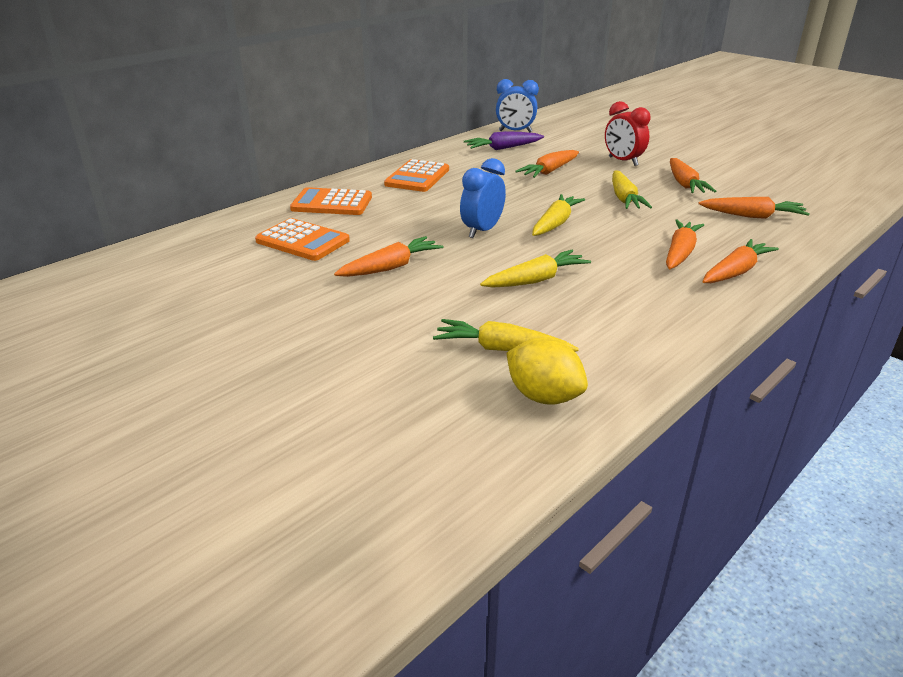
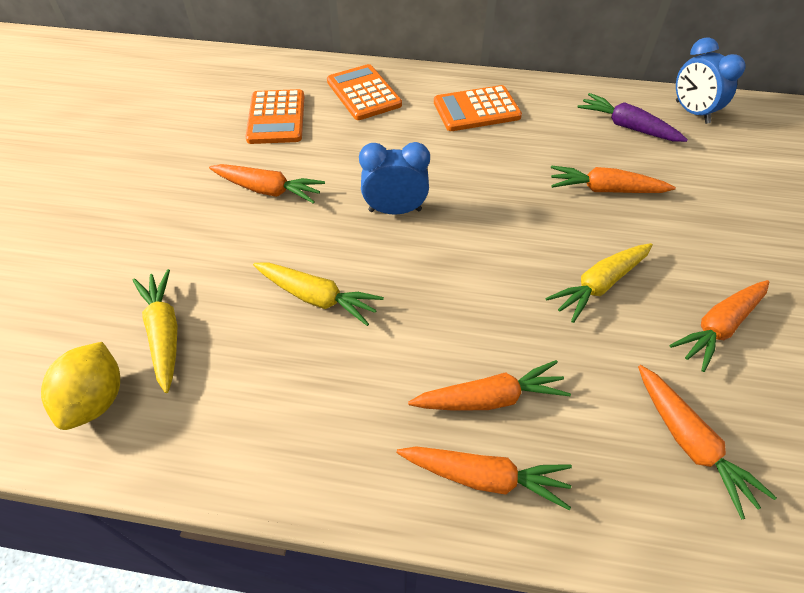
camera: 55 degrees right, 20 degrees up
yellow carrot [532,194,585,236] -> none
red clock [605,101,651,166] -> none

